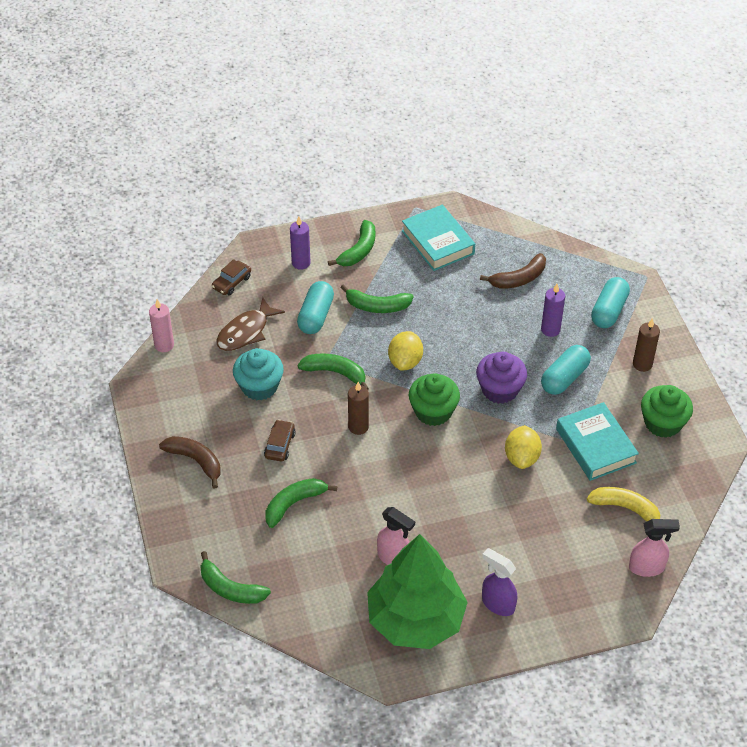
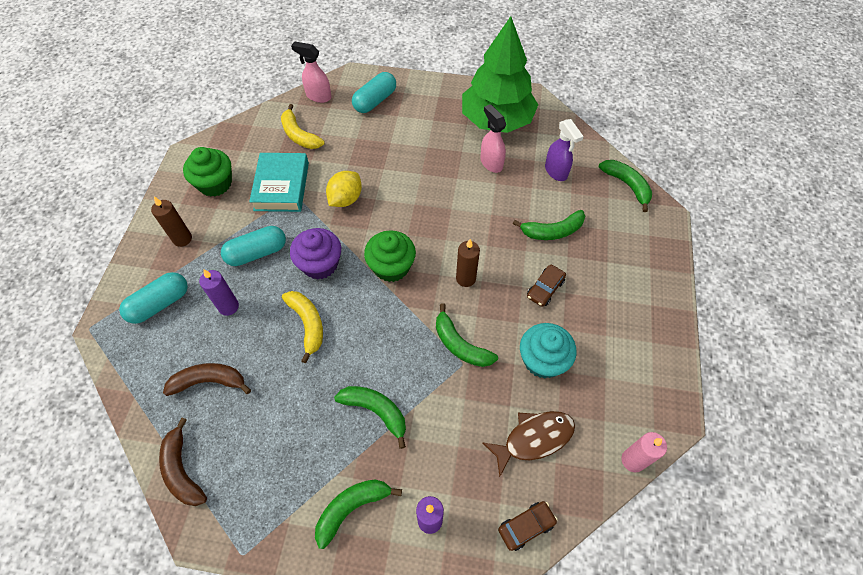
camera: 155 degrees left, 10 degrees up
brown banana [159,436,221,488] -> brown banana moved to [159,418,207,506]
turquoise capsule [297,281,334,334] -> turquoise capsule moved to [352,72,396,113]
yellow lemon [388,331,423,371] -> none
turquoise book [402,205,475,271] -> none
purple spray bottle [482,548,517,616] -> purple spray bottle moved to [545,119,584,181]
none -> yellow banana [282,291,323,363]

